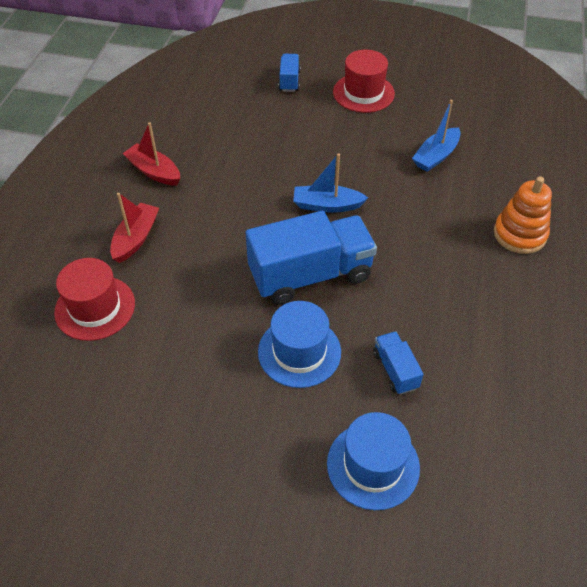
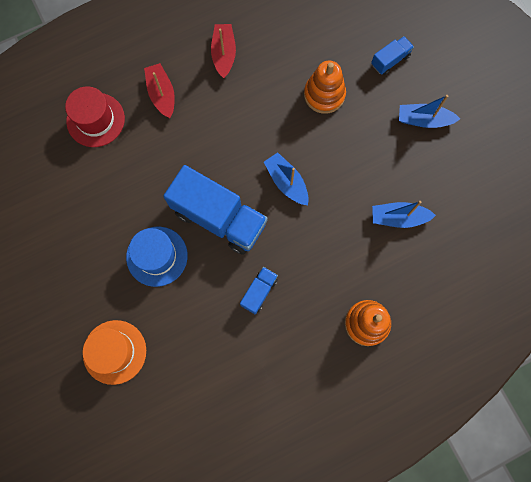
camera: 50 degrees right, 25 degrees up
red boat [110,193,159,263] -> red boat turned 90 degrees counterclockwise [144,63,175,118]
blue hat [327,412,420,510] -> orange hat [83,320,146,385]
red hat [333,50,395,113] -> blue boat [399,95,460,128]
blue truck [373,331,423,395] -> blue truck moved to [240,267,278,315]
none -> orange stacking toy [304,61,346,114]

